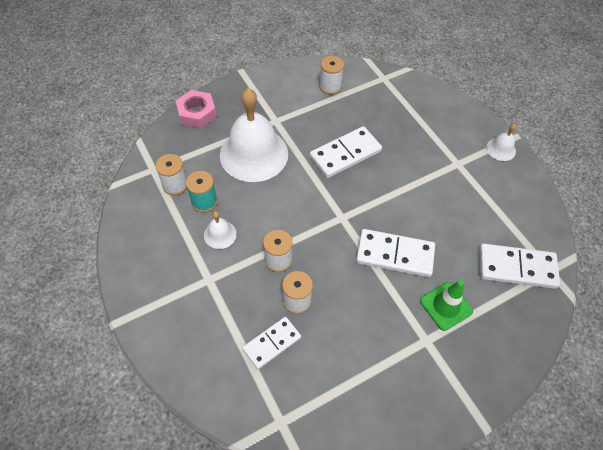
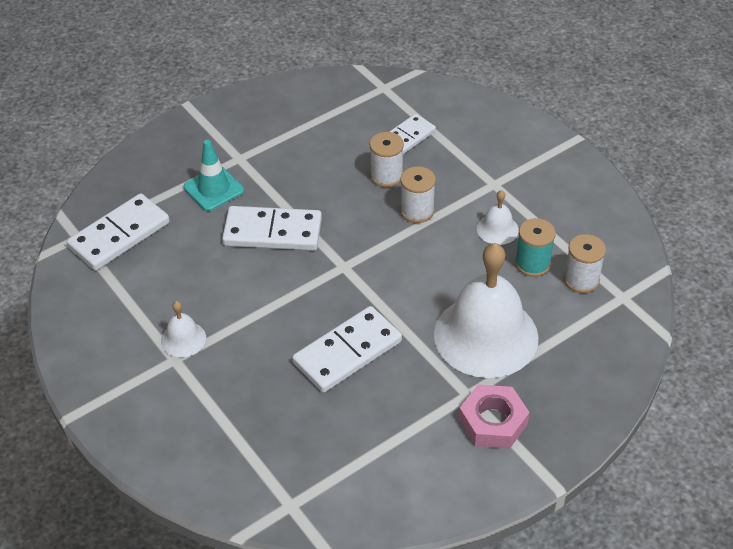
camera: 175 degrees right, 10 degrees down
pink nut [176,90,217,128] -> pink nut moved to [459,384,530,449]
white spool [319,56,344,95] -> none
green traffic cone [420,280,473,331] -> turquoise traffic cone [184,140,244,211]
white domino [479,244,560,289] -> white domino turned 45 degrees counterclockwise [67,193,170,271]
white bell [486,123,516,161] -> white bell moved to [161,301,206,357]

